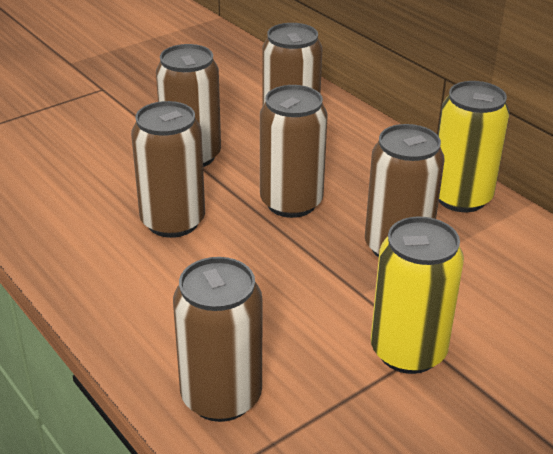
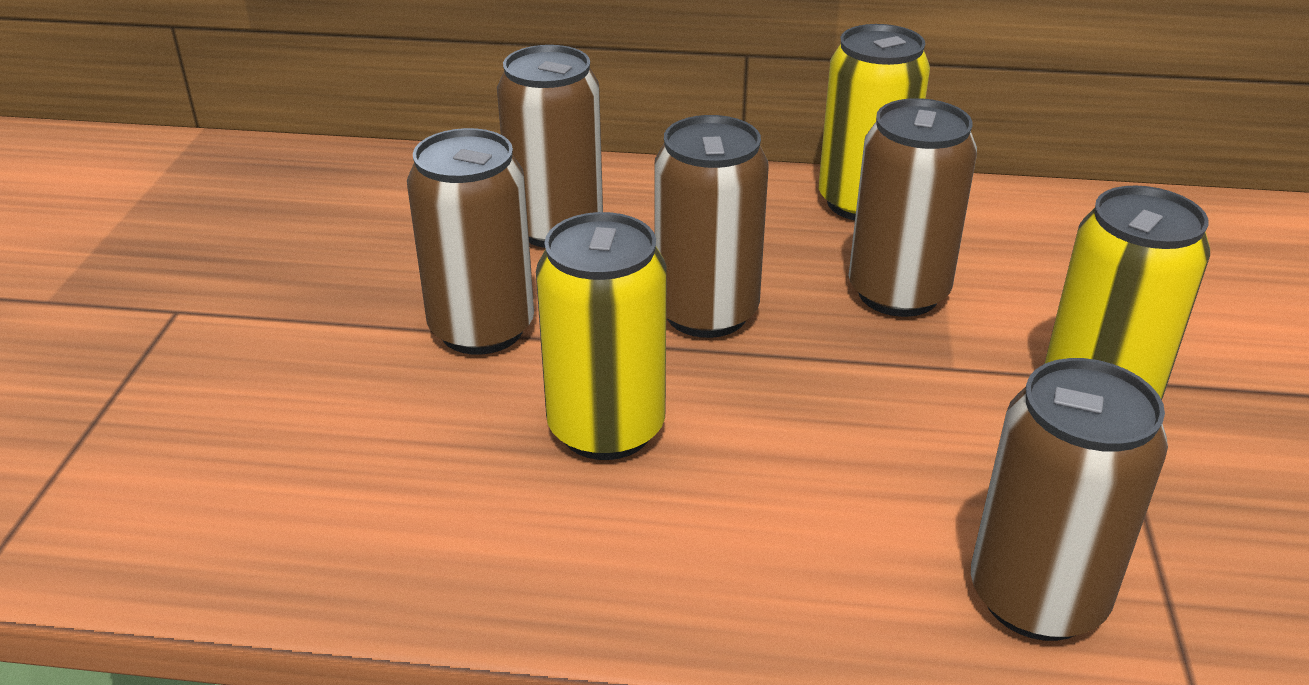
camera: 45 degrees left, 0 degrees up
brown can [131,101,205,238] -> yellow can [536,212,667,460]

